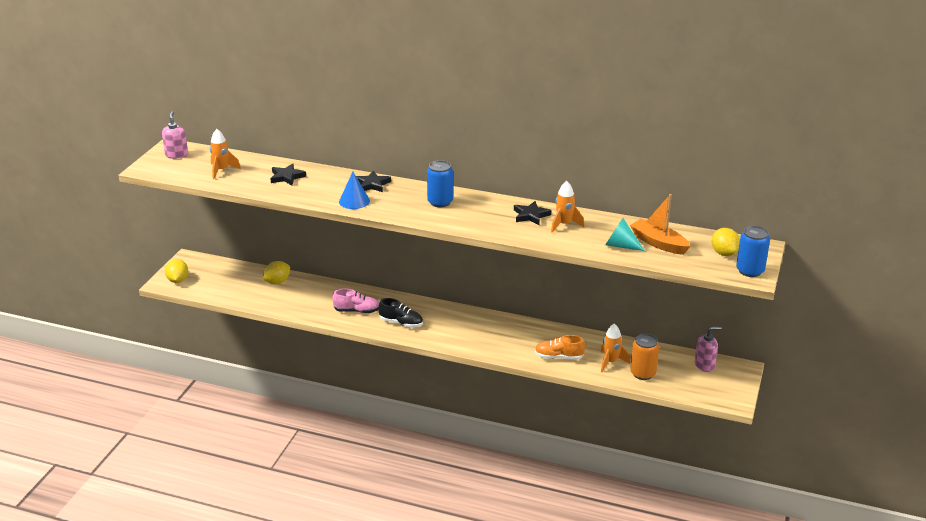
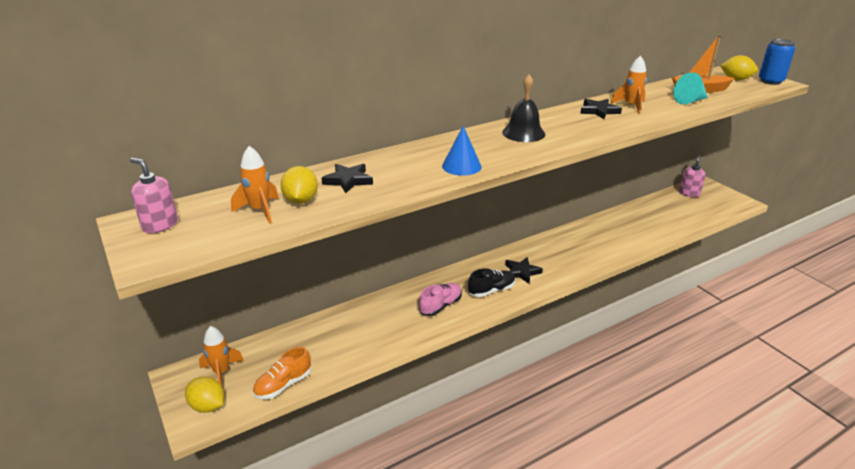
camera: 50 degrees left, 0 degrees up
yellow lemon [263,261,290,284] -> yellow lemon moved to [280,166,318,204]
black star [356,171,391,192] -> black star moved to [505,257,543,284]
blue can [427,160,453,208] -> black bell [502,74,545,142]
orange shoe [535,335,585,360] -> orange shoe moved to [253,347,311,399]
orange rocket [601,323,630,372] -> orange rocket moved to [199,326,244,388]
orange can [630,334,659,380] -> none

